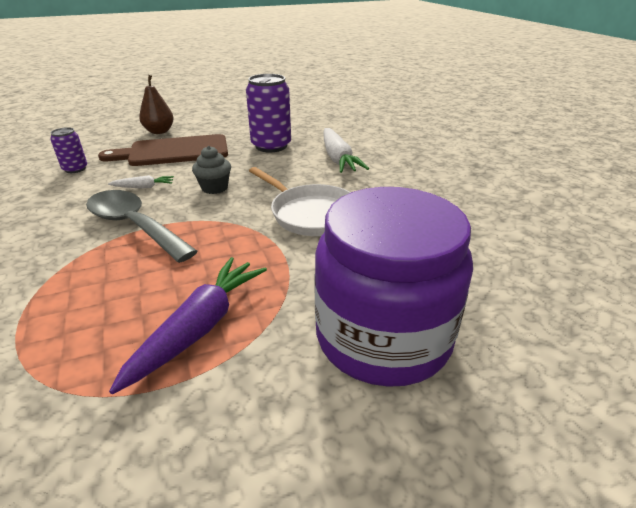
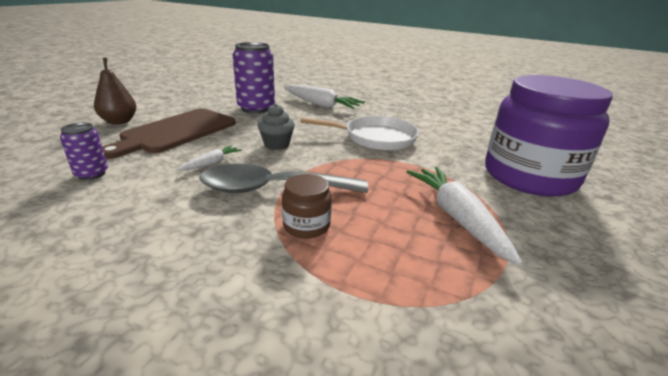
camera: 45 degrees left, 5 degrees down
purple carrot [109,257,267,394] -> white carrot [407,167,522,265]
none -> brown jar [282,174,332,239]

